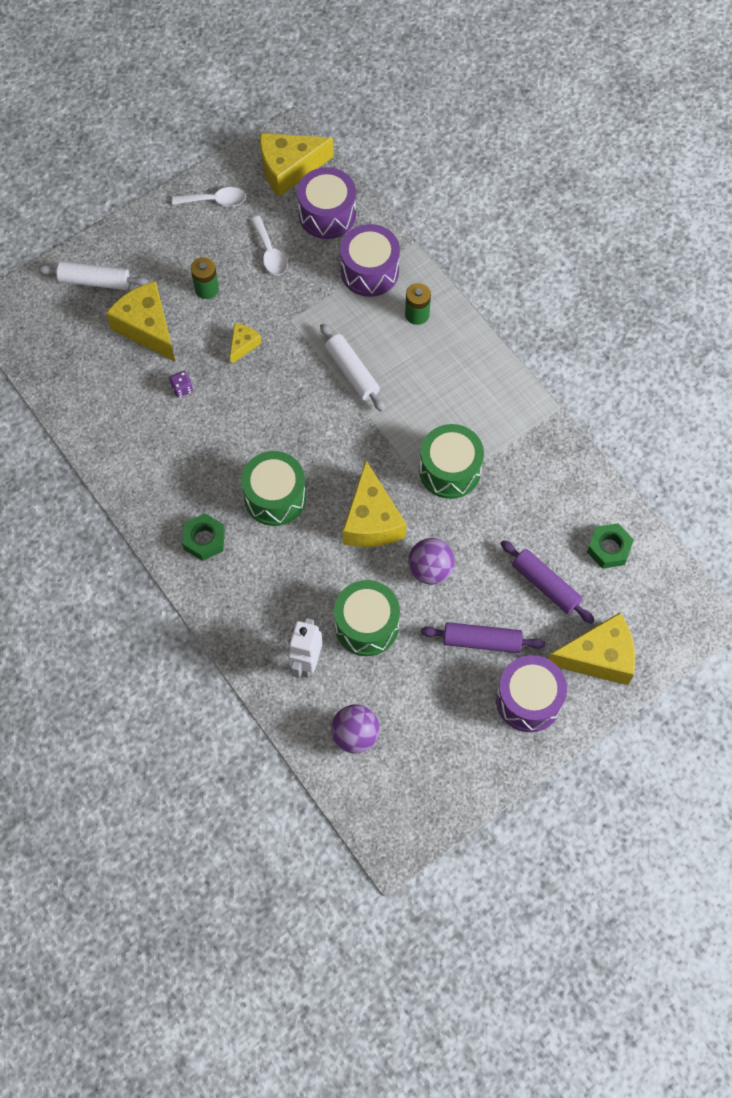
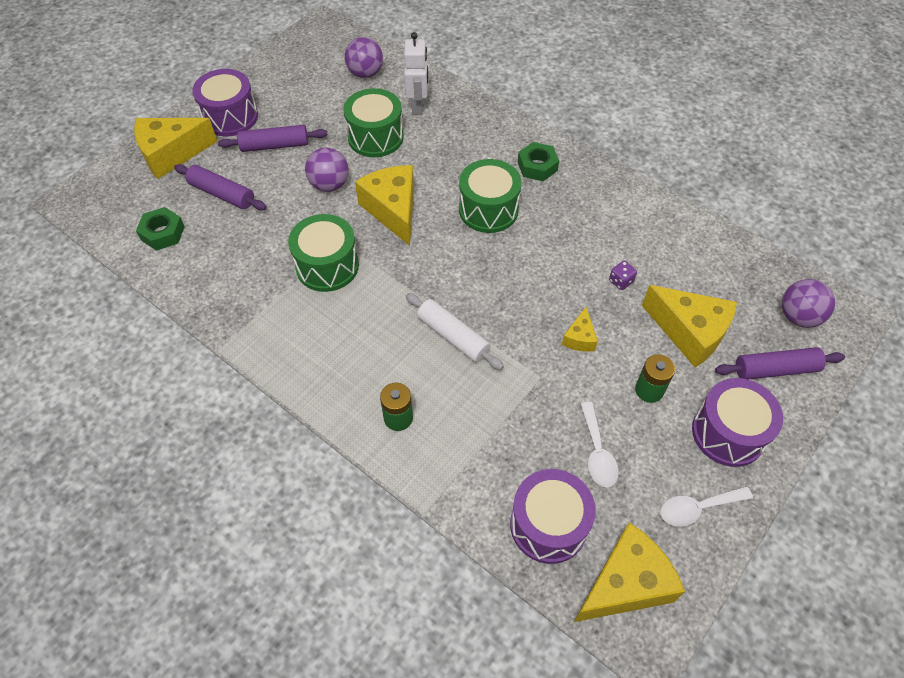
camera: 165 degrees right, 10 degrees down
white rolling pin [38,261,149,290] -> purple rolling pin [715,347,845,379]
white spoon [251,216,288,275] -> white spoon turned 150 degrees counterclockwise [580,402,619,487]
purple drum [340,224,400,297] -> purple drum moved to [692,378,783,467]
none -> purple ball [782,279,835,328]

